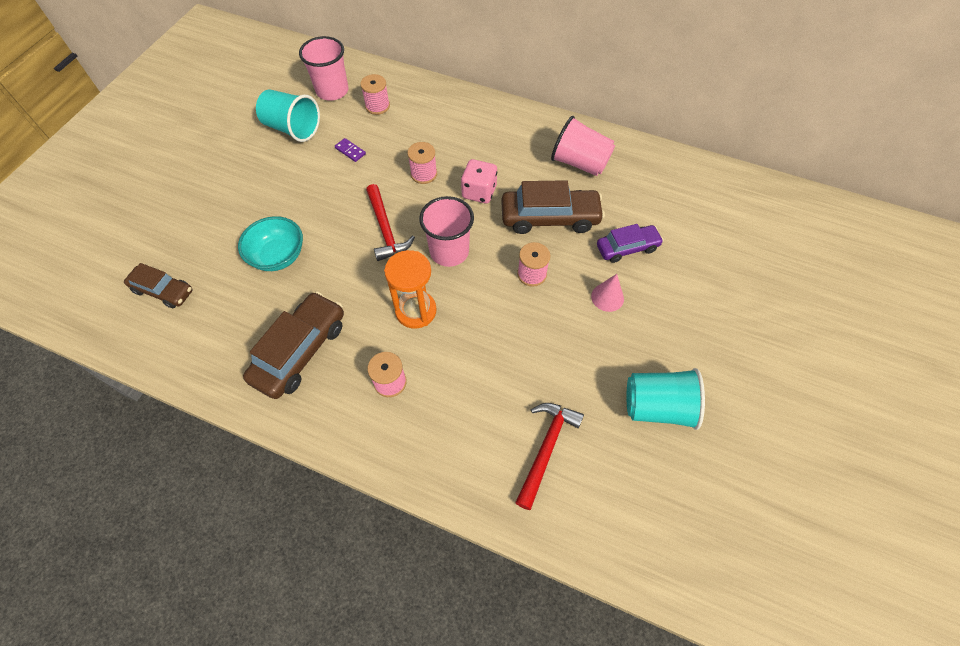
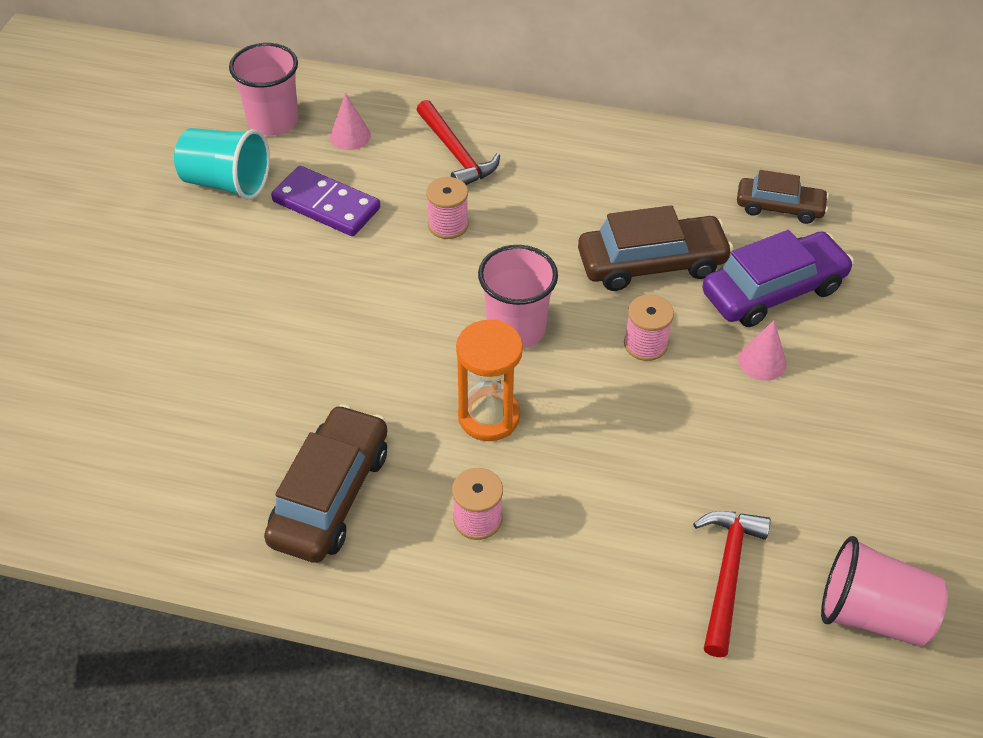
camera: 10 degrees left, 10 degrees down
brown car [124,263,192,308] -> brown car moved to [737,170,829,224]
turquoise bowl [238,216,303,271] -> none
purple domino [335,138,366,162] -> purple domino [271,166,380,236], size x2.16
pink spool [360,74,390,115] -> pink cone [330,93,371,150]
red hammer [366,184,415,261] -> red hammer moved to [416,100,500,185]
pink dice [461,159,497,204] -> none
pink cup [551,116,615,176] -> pink cup moved to [821,536,948,646]
purple car [597,224,664,263] -> purple car [702,230,854,327], size x1.60
turquoise cup [627,368,705,430] -> none

